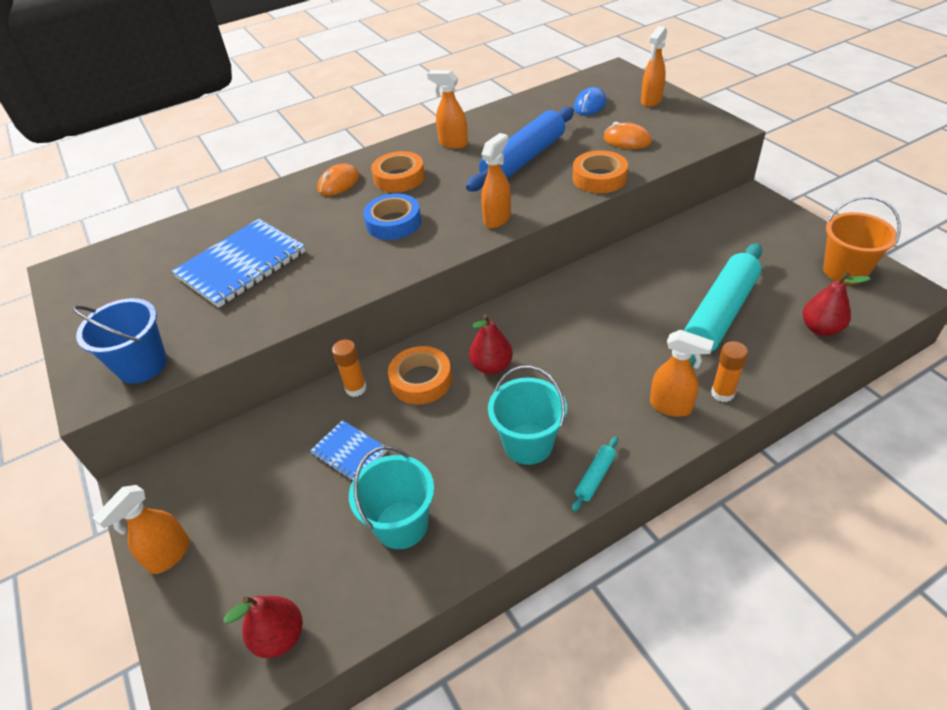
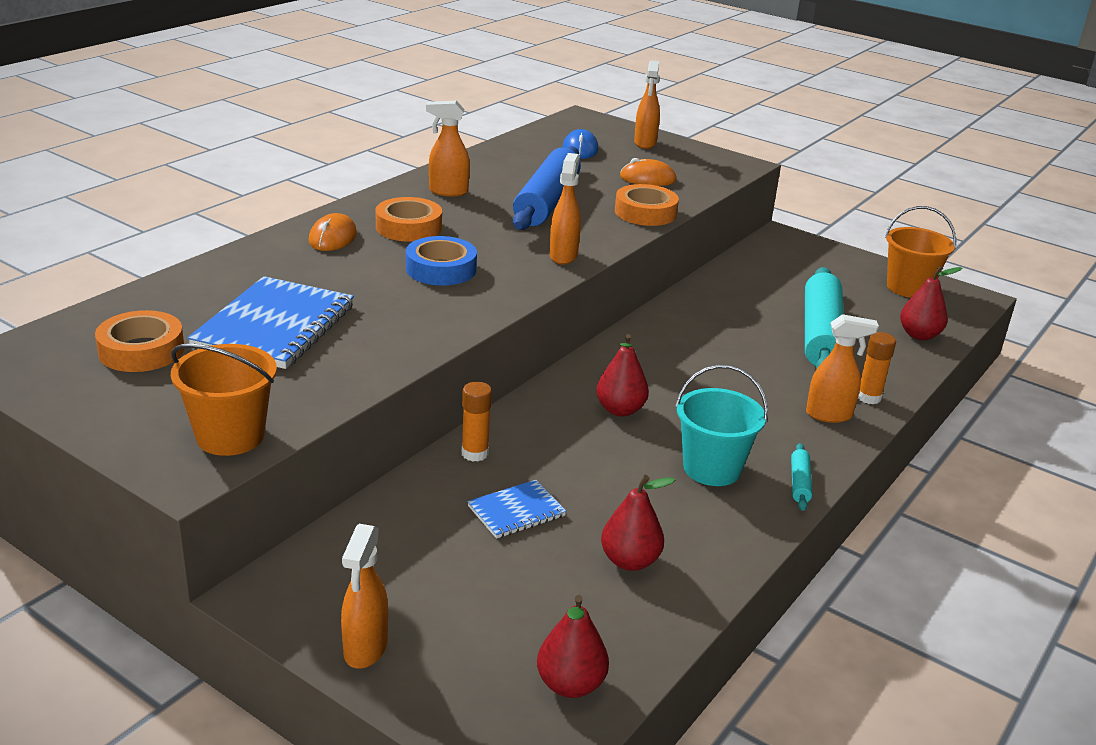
camera: 30 degrees left, 15 degrees down
blue bucket [72,298,167,384] -> orange bucket [171,344,277,456]
blue notebook [310,420,388,481] -> blue notebook turned 45 degrees counterclockwise [467,480,566,539]
turquoise bucket [349,446,434,549] -> red pear [601,475,675,571]
orange tape [388,346,452,404] -> orange tape moved to [95,310,184,372]

